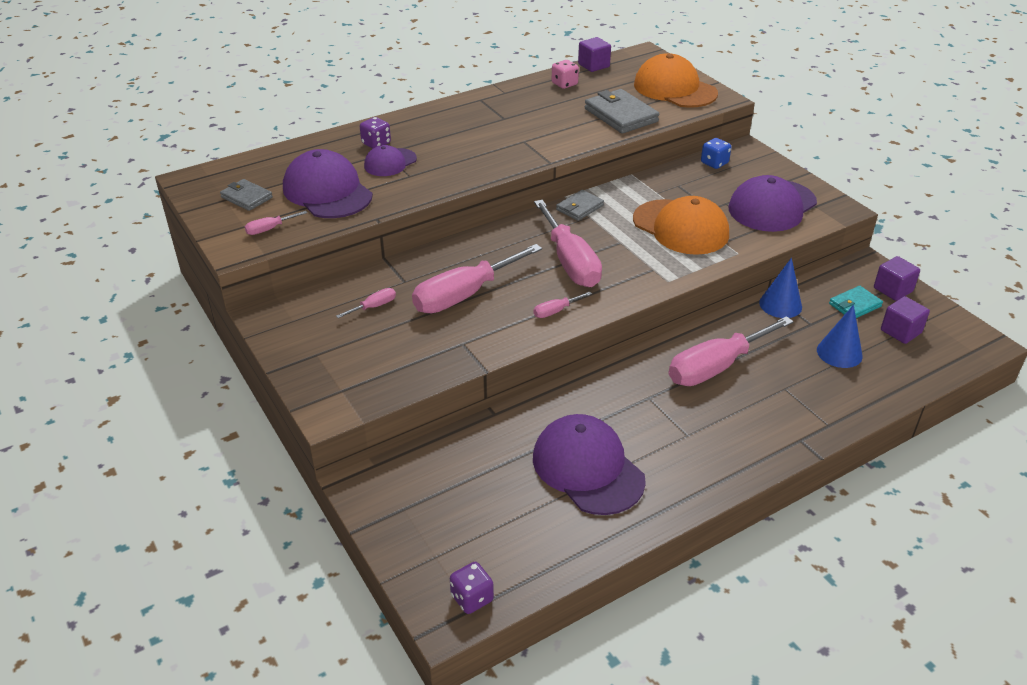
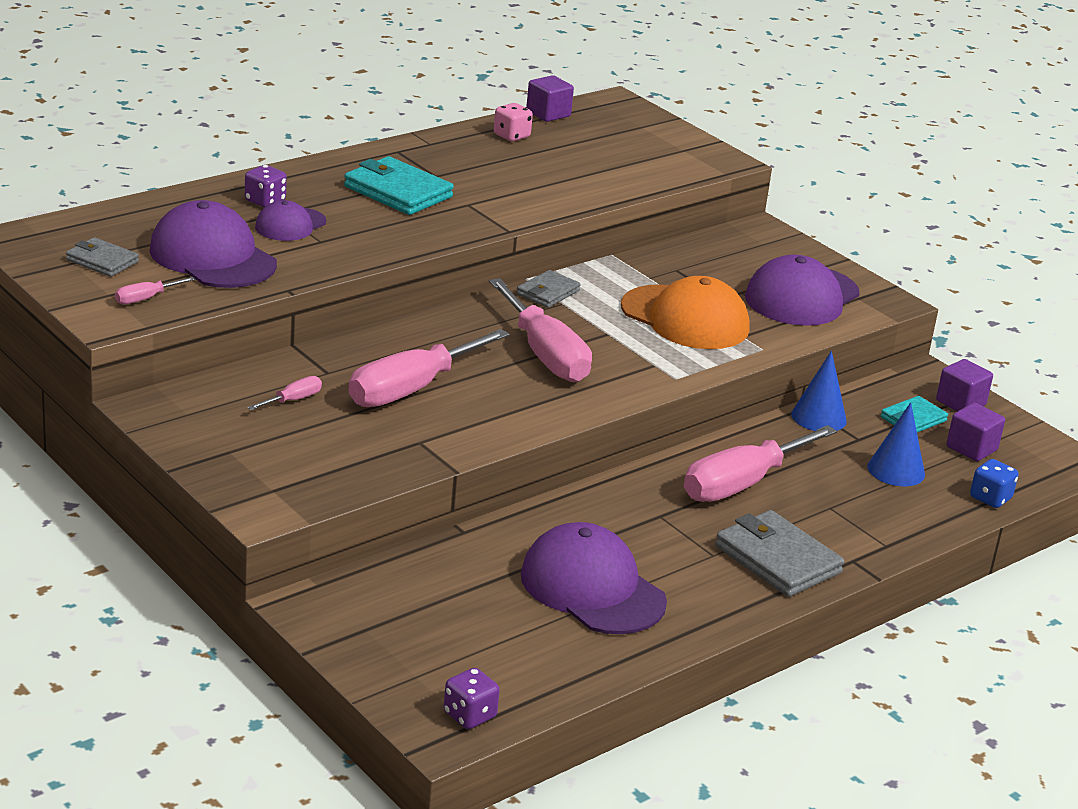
camera: 10 degrees left, 10 degrees down
pink screwdriver [534,292,592,318] -> none
grey wallet [585,89,659,133] -> grey wallet moved to [715,510,844,597]
orange cap [634,53,718,108] -> none
blue dice [701,138,731,169] -> blue dice moved to [970,459,1018,508]
none -> turquoise wallet [344,156,454,215]

